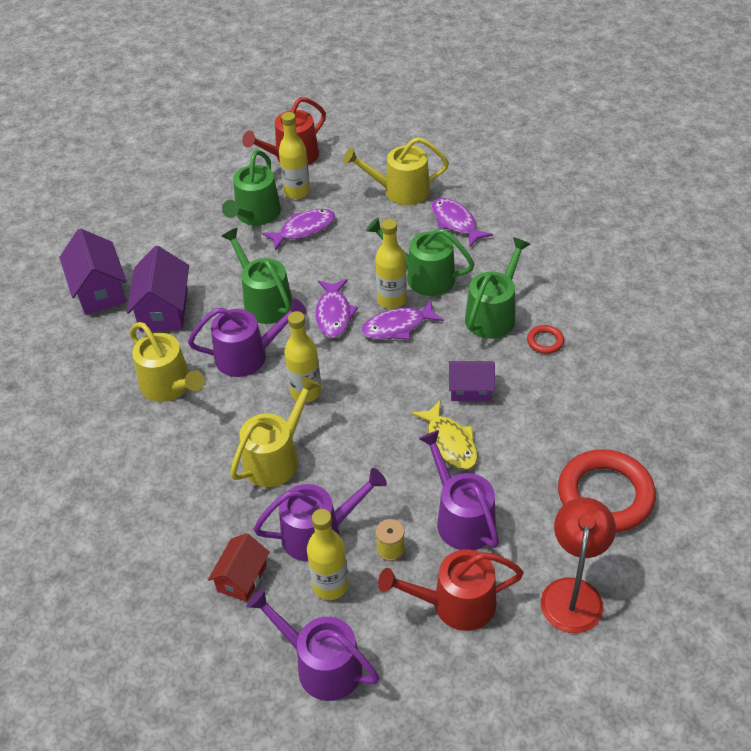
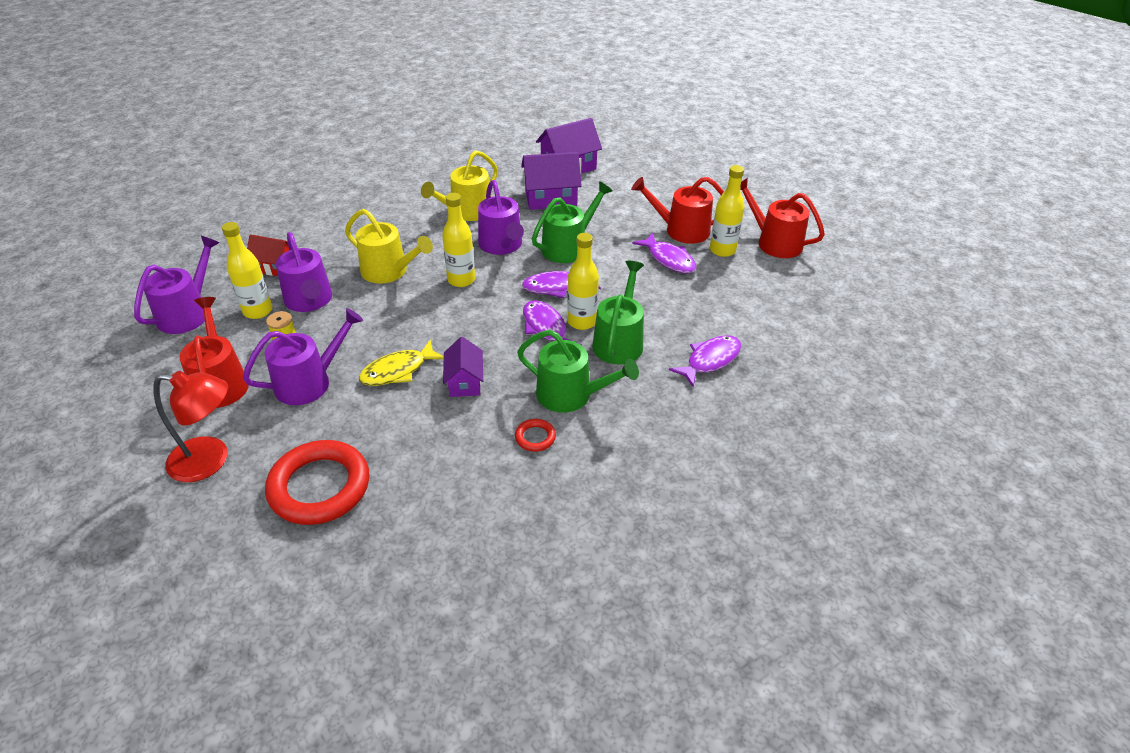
camera: 80 degrees right, 5 degrees down
green watering can [222,150,281,225] -> red watering can [631,177,724,244]
yellow watering can [343,137,449,205] -> none

